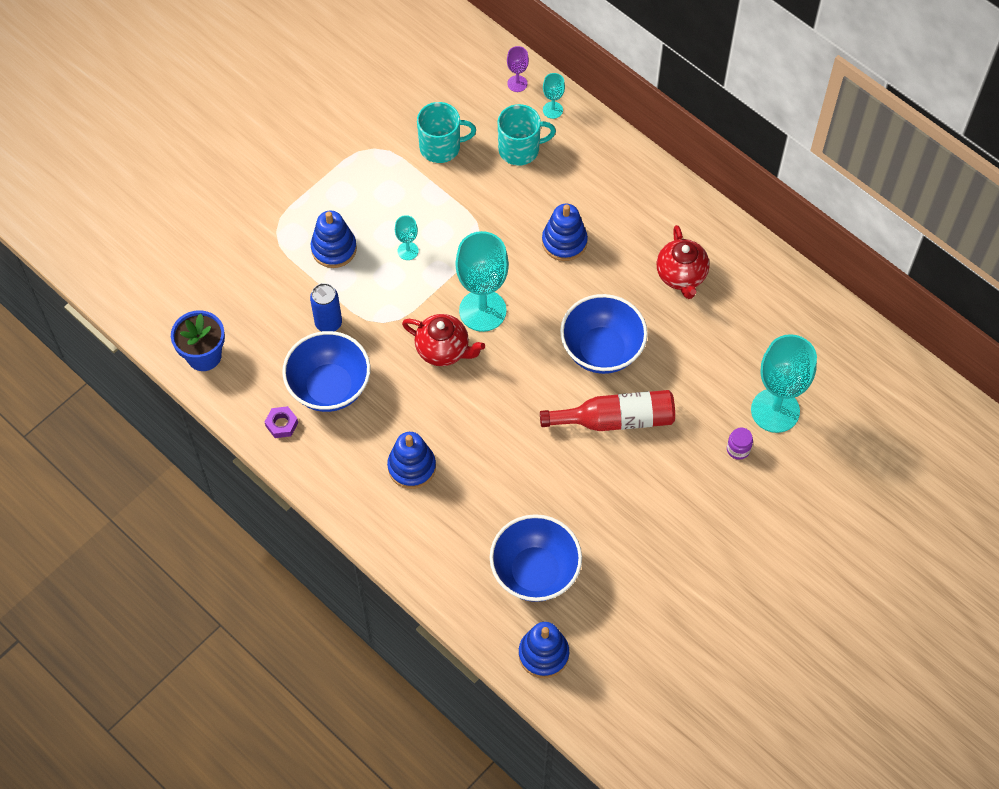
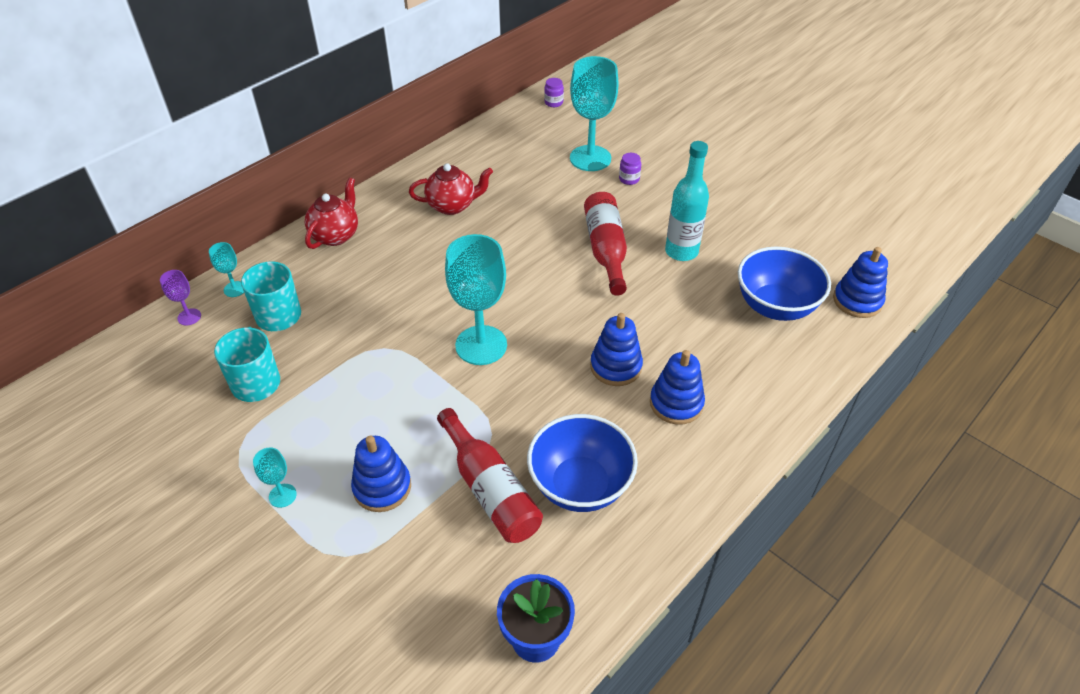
camera: 90 degrees left, 15 degrees down
purple nut [265,406,298,438] -> none
blue can [310,283,342,332] -> red bottle [437,408,543,543]
turquoise goblet [395,215,419,260] -> turquoise goblet moved to [253,448,297,508]
red teapot [402,314,485,366] -> red teapot moved to [305,177,358,249]
blue stacking toy [542,204,588,261] -> blue stacking toy moved to [590,313,643,386]
blue bowl [560,294,648,374] -> none
none -> purple jar [544,78,564,107]
none -> turquoise bottle [665,141,709,261]

